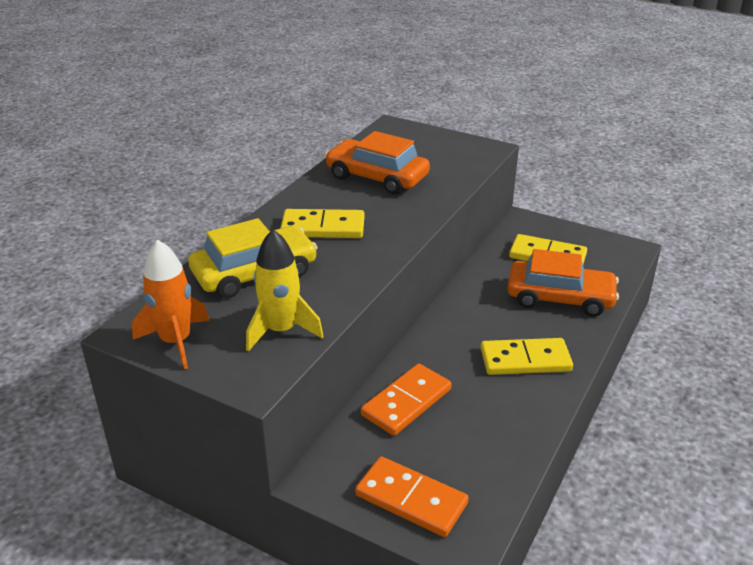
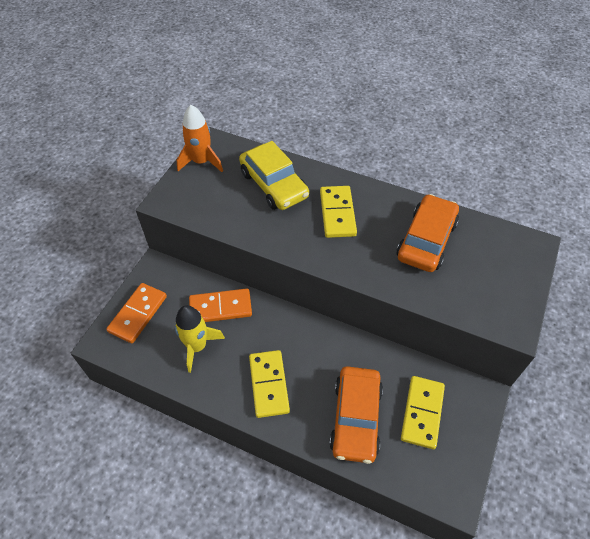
camera: 85 degrees right, 20 degrees up
yellow rocket [246,230,324,352] -> yellow rocket moved to [175,305,225,373]
orange domino [361,364,452,436] -> orange domino turned 45 degrees counterclockwise [189,288,252,322]

